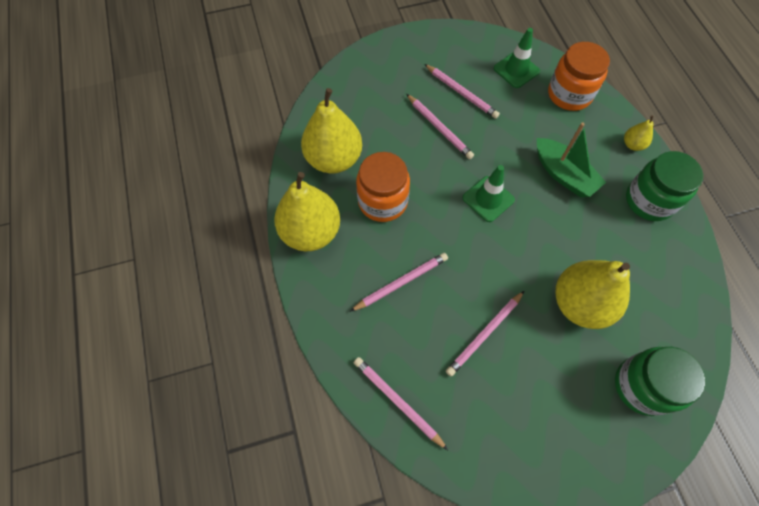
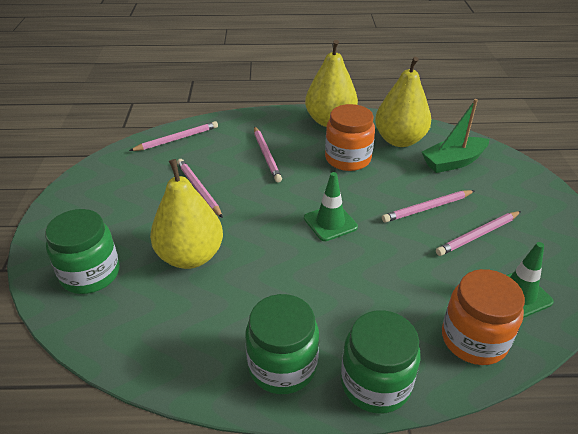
camera: 105 degrees right, 25 degrees down
green boat [537,123,606,197] -> green boat moved to [422,99,489,173]
yellow pear [624,115,653,151] -> green jar [341,310,420,414]

